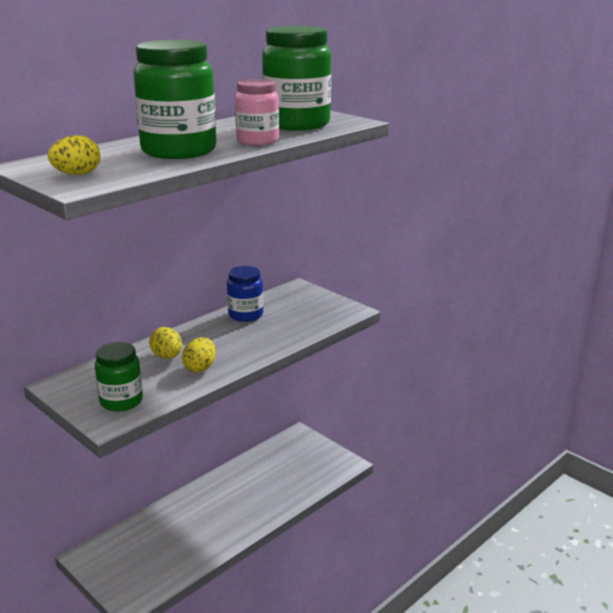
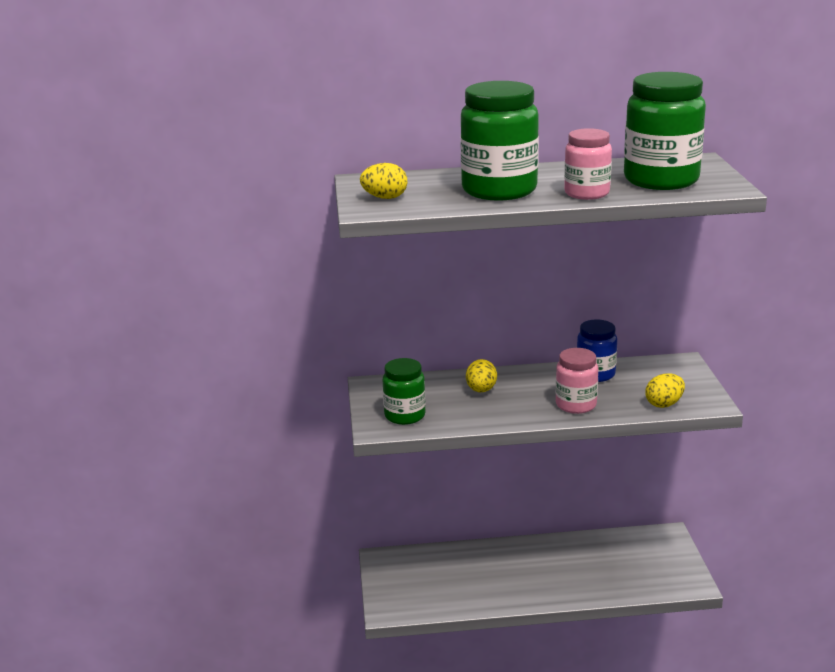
camera: 40 degrees right, 0 degrees up
yellow egg [182,337,216,373] -> yellow egg moved to [645,373,685,408]
none -> pink jar [556,348,598,414]

